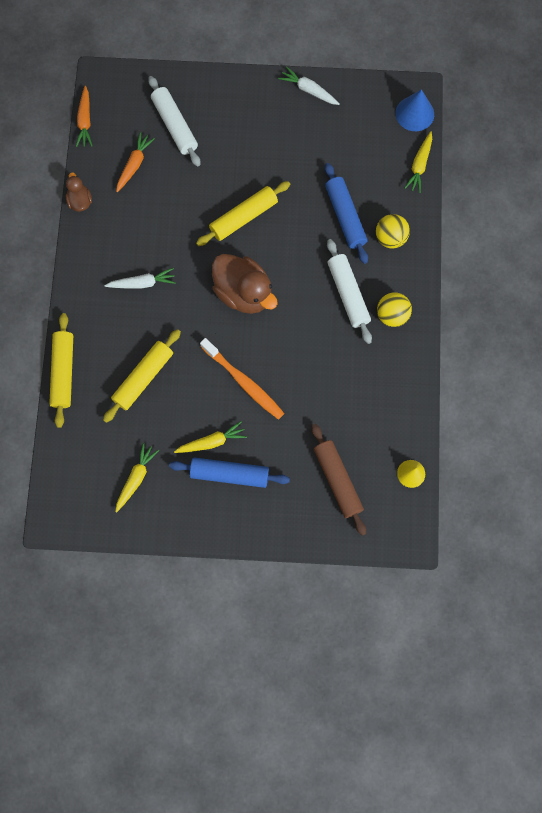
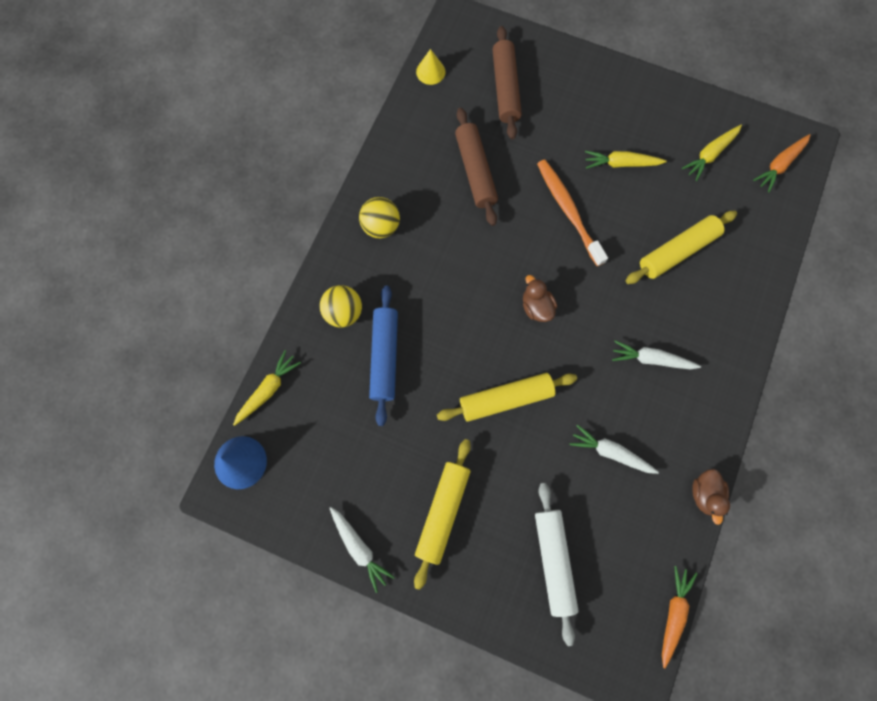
camera: 160 degrees left, 0 degrees up
yellow rolling pin [49,313,73,428] -> yellow rolling pin moved to [414,439,471,590]
orange carrot [116,132,155,192] -> orange carrot moved to [753,134,811,193]
blue rolling pin [169,457,290,488] -> none
brown duck [212,254,278,314] -> brown duck [523,275,557,322], size x0.51
white rolling pin [327,239,372,344] -> none
none -> brown rolling pin [455,108,498,226]
none -> white carrot [569,425,659,474]

